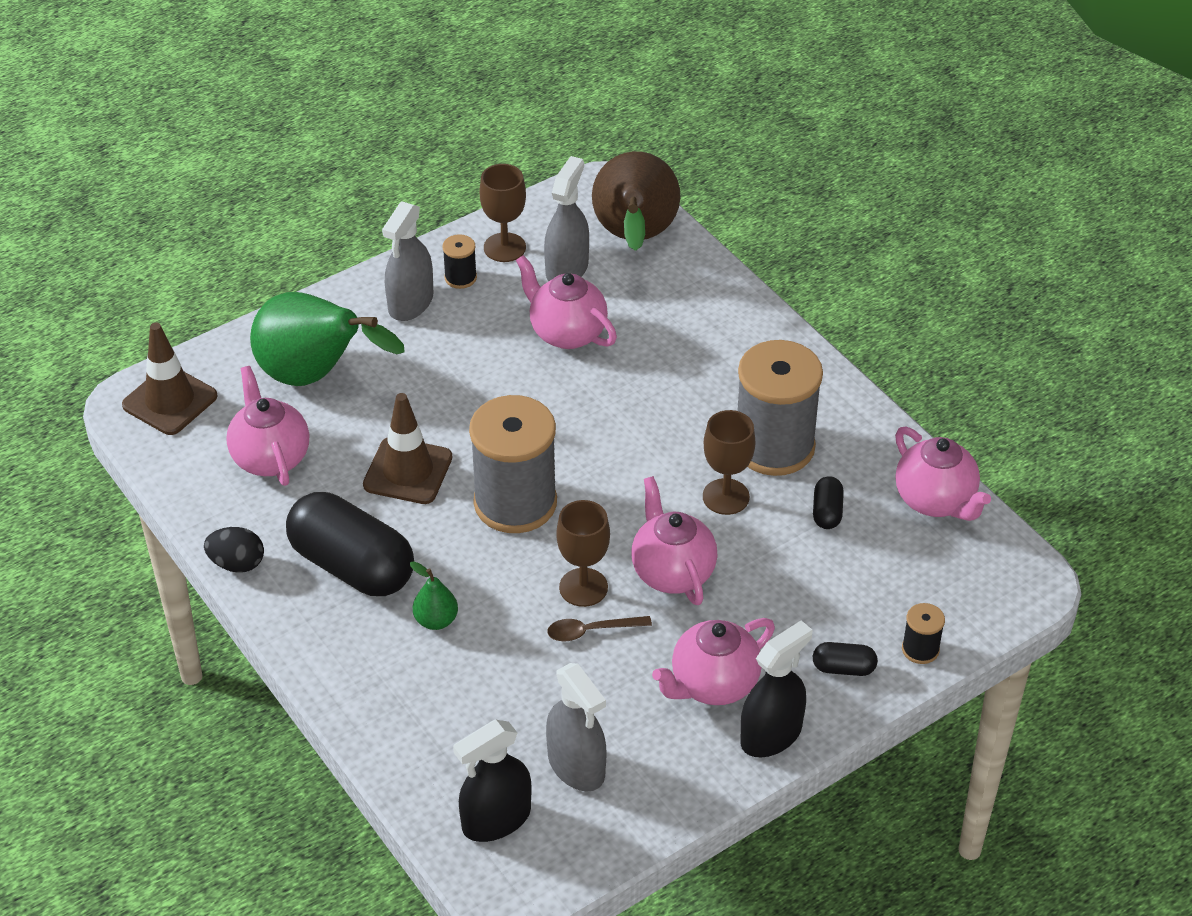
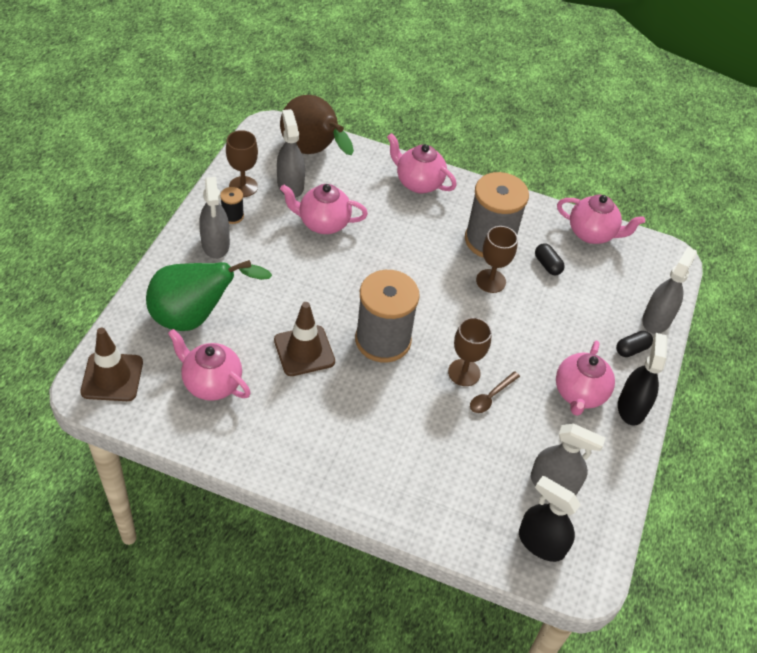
camera: 40 degrees left, 5 degrees up
black egg [204,527,264,573] -> none
black capsule [286,492,414,596] -> none
green pear [410,561,458,630] -> none
black spray bottle [453,720,532,842] -> black spray bottle turned 105 degrees clockwise [519,476,581,562]
pink teapot [631,476,718,605] -> pink teapot moved to [387,133,457,193]
black spool [902,603,945,664] -> grey spray bottle [642,247,697,334]

